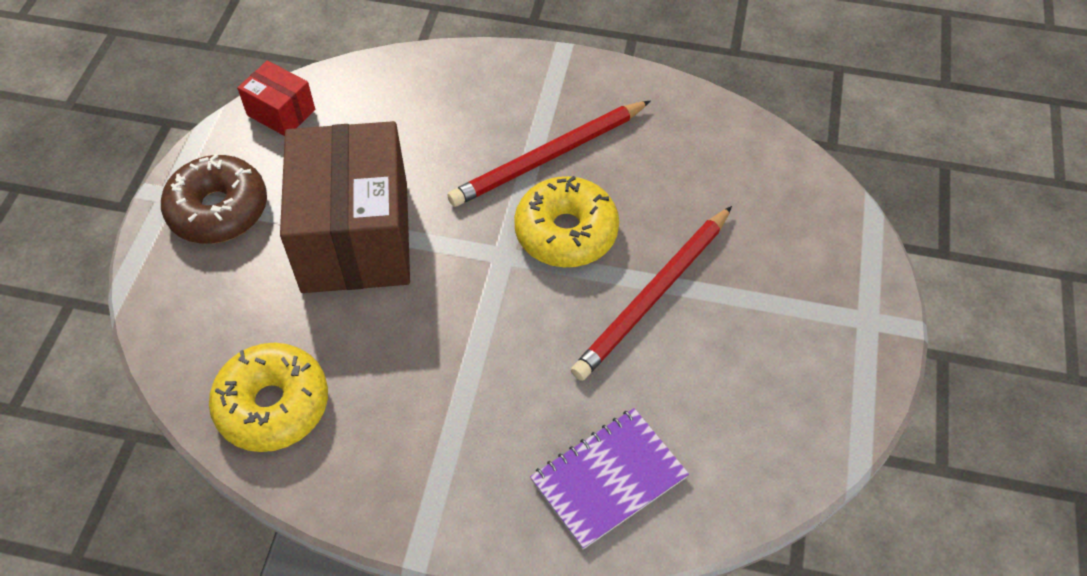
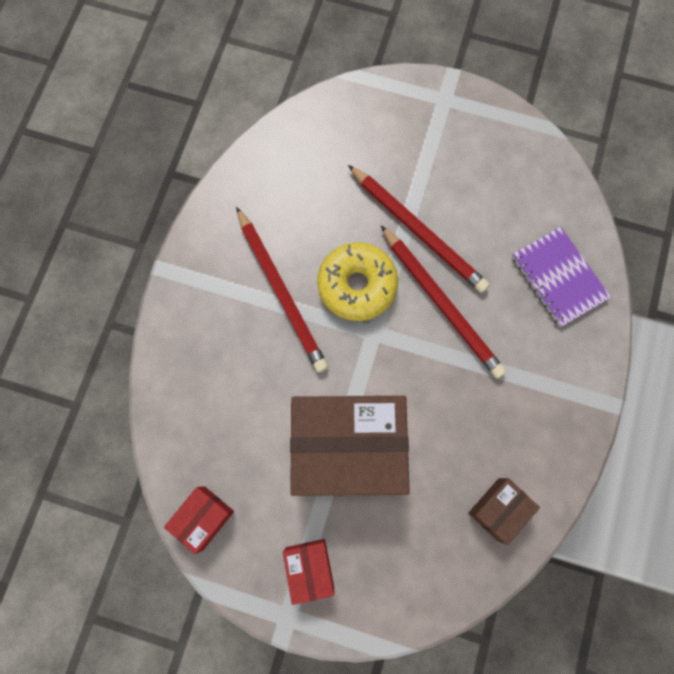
camera: 85 degrees left, 20 degrees up
brown donut [161,154,267,244] -> red box [283,539,334,605]
yellow donut [209,343,328,452] -> brown box [469,478,540,545]
none -> red pencil [381,225,506,378]

